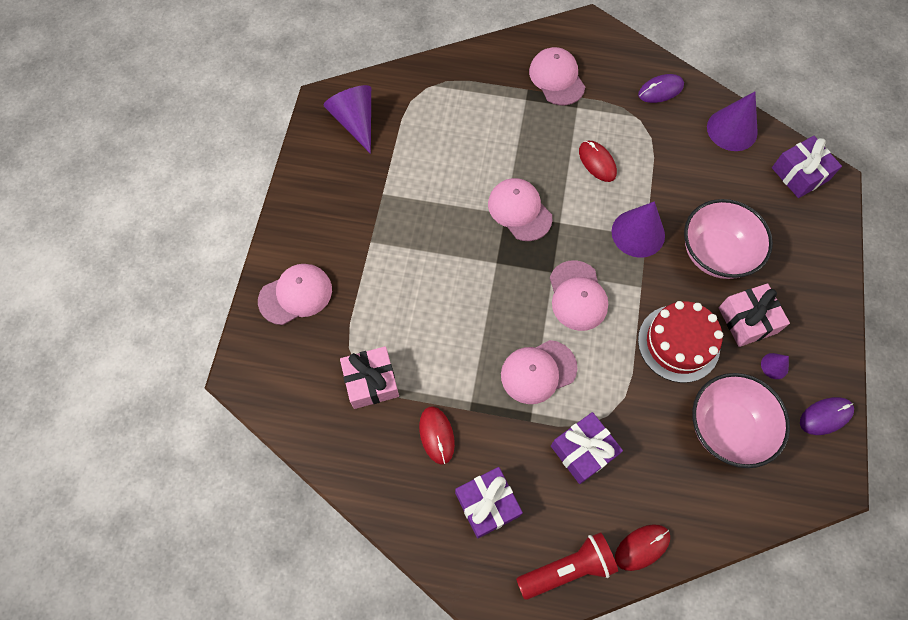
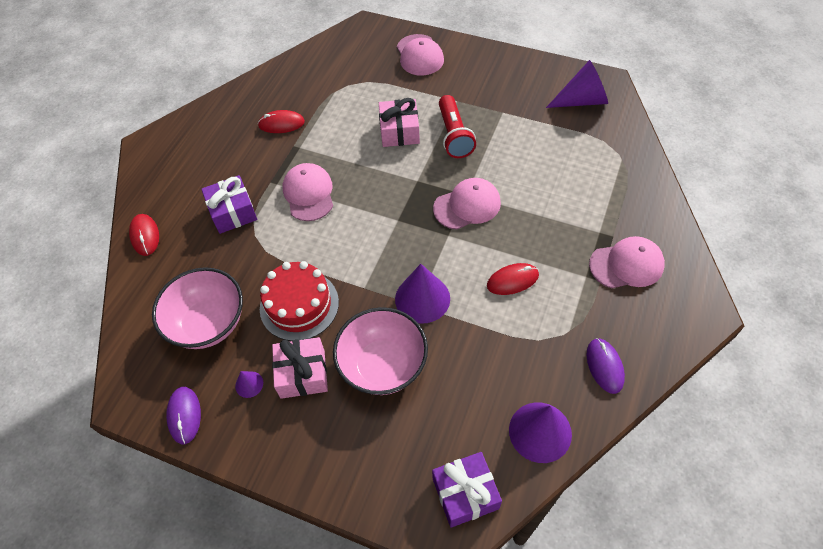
camera: 105 degrees right, 10 degrees down
pink gift [340,346,399,409] -> pink gift moved to [379,98,420,147]
purple gift [455,467,523,538] -> none
red flashlight [516,532,618,600] -> red flashlight moved to [439,95,476,158]
pink cap [550,260,608,331] -> none

